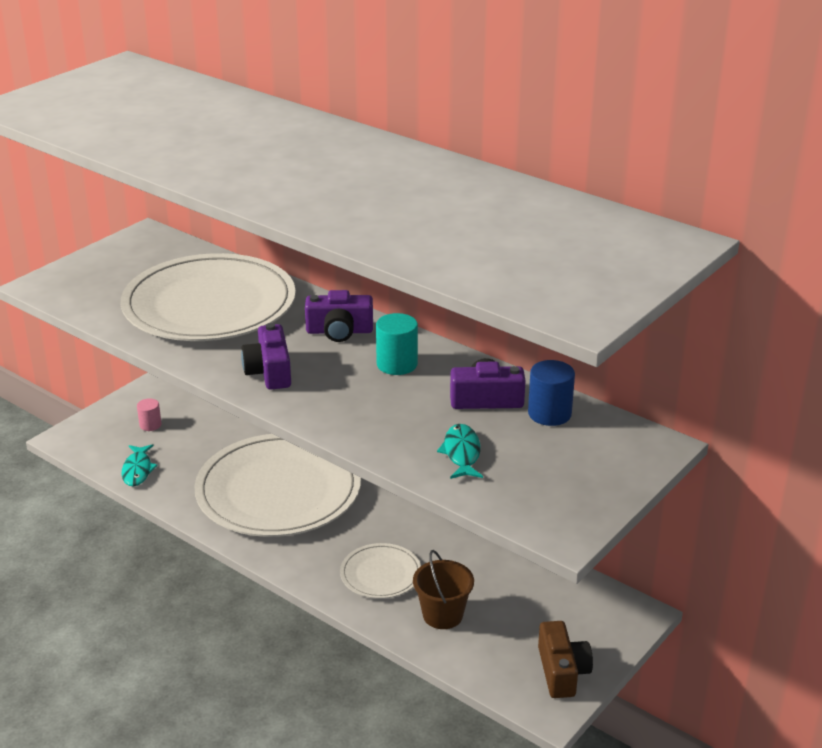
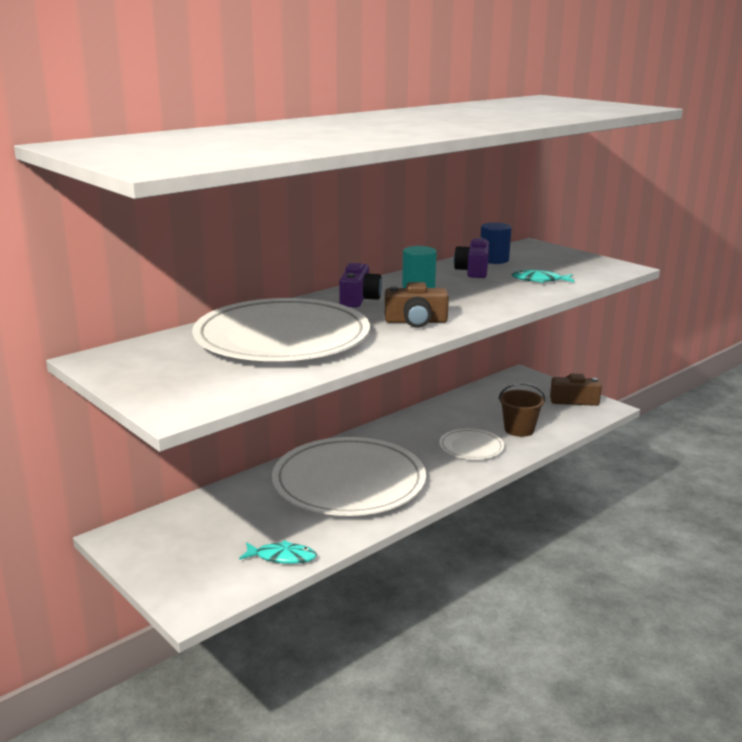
camera: 80 degrees left, 10 degrees down
pink cylinder [137,398,161,431] -> none
purple camera [241,323,291,390] -> brown camera [385,282,449,328]

